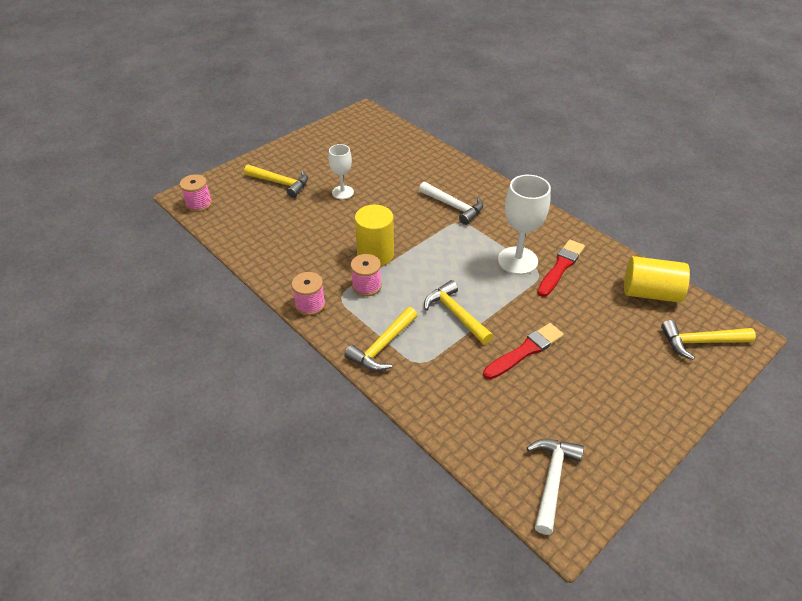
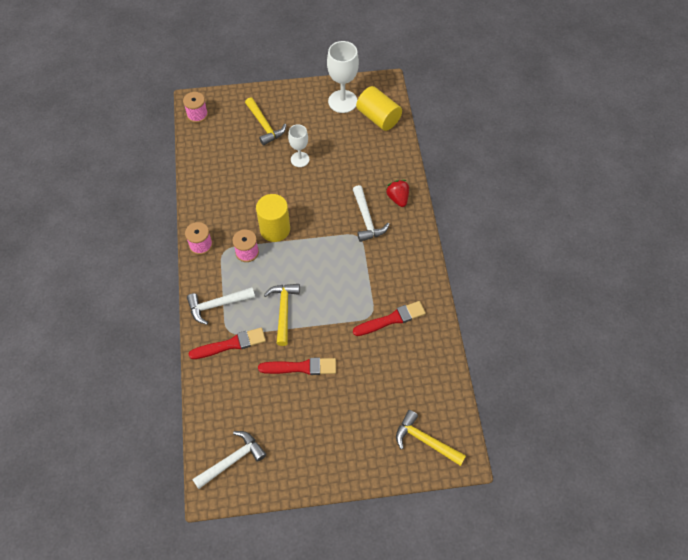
camera: 35 degrees right, 15 degrees up
yellow hammer [344,307,417,371] -> white hammer [187,287,255,325]
white goblet [498,175,551,275] -> white goblet moved to [327,41,359,113]
yellow cylinder [624,256,690,303] -> yellow cylinder moved to [356,86,402,131]
none -> red brush [189,327,266,359]
none -> red strawberry [386,180,409,207]

